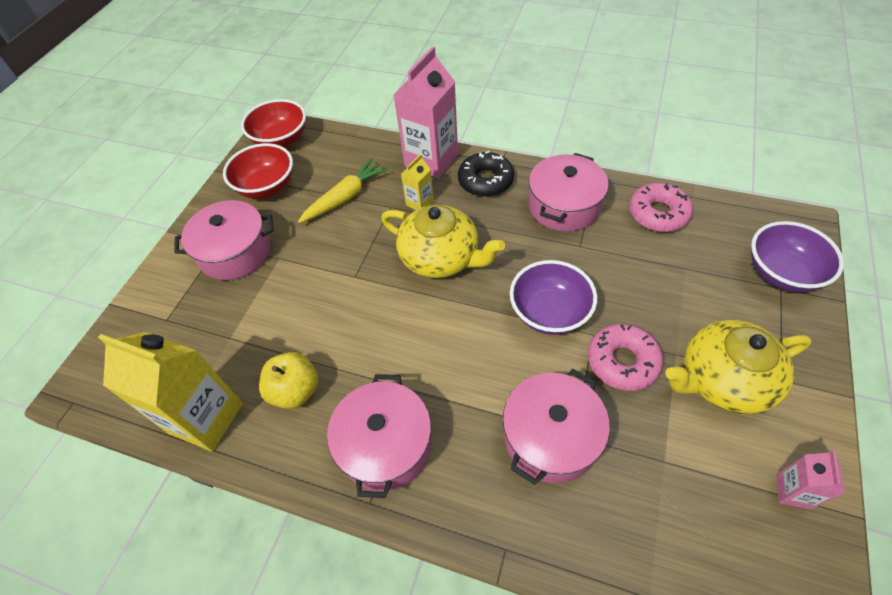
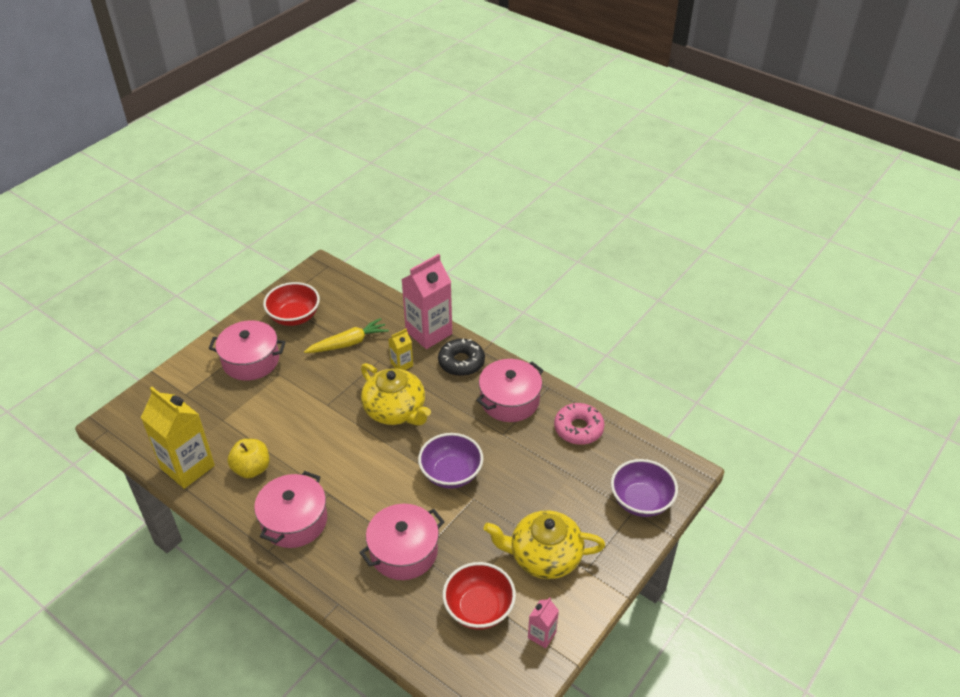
camera: 15 degrees right, 10 degrees down
red bowl [241,99,306,148] -> red bowl moved to [443,562,516,630]
pink donut [588,324,663,391] -> none

